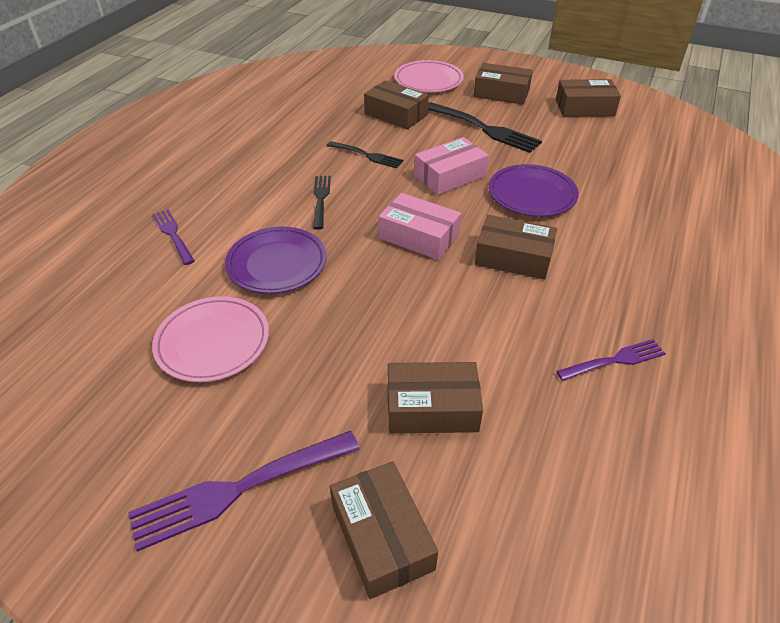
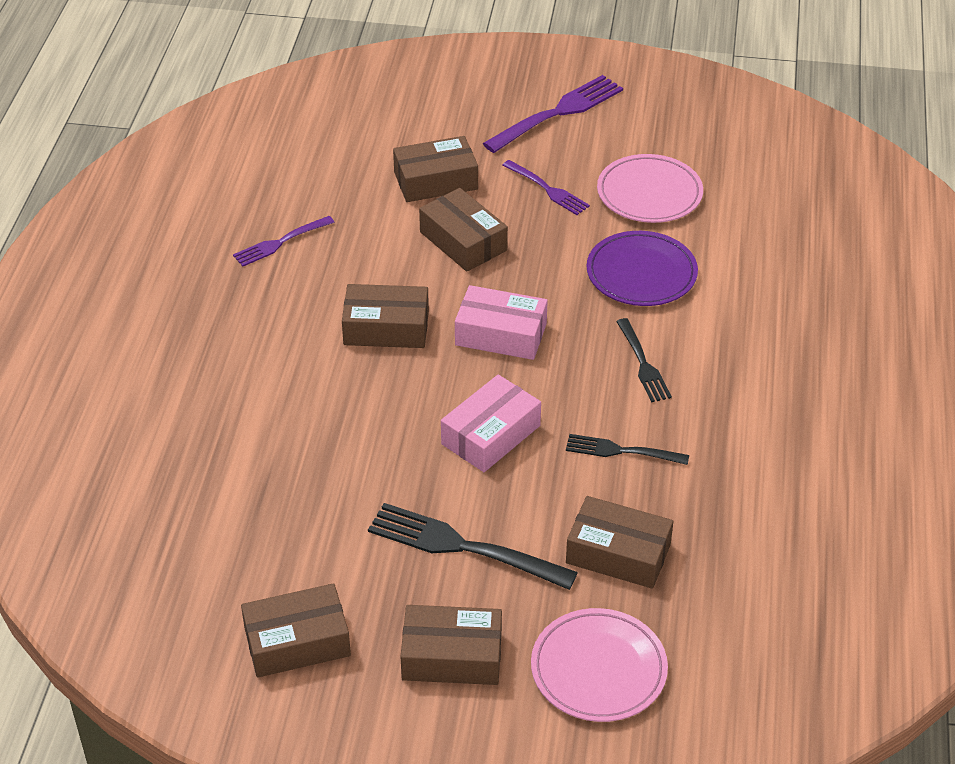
camera: 165 degrees right, 0 degrees up
purple fork [152,209,195,265] -> purple fork moved to [502,160,590,215]
brown box [330,461,438,599] -> brown box moved to [419,188,508,272]
purple plate [488,164,579,217] -> none

